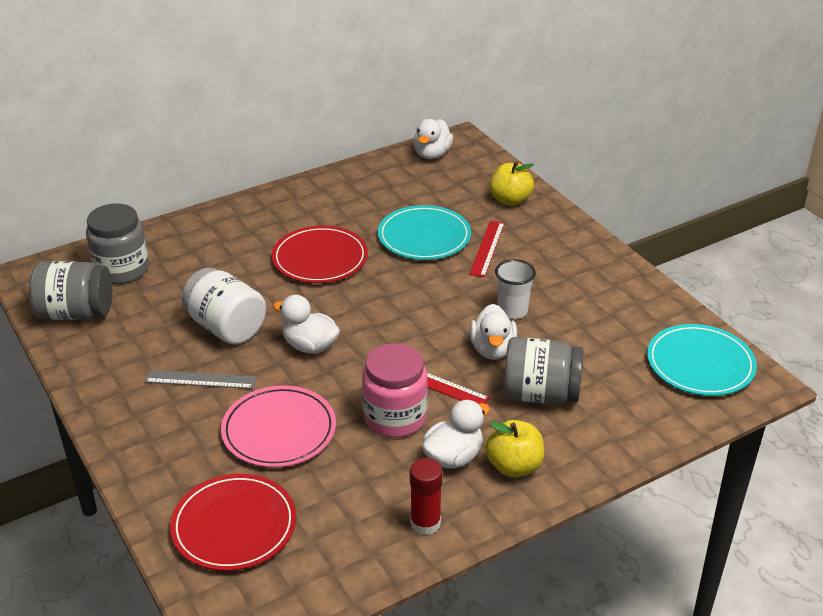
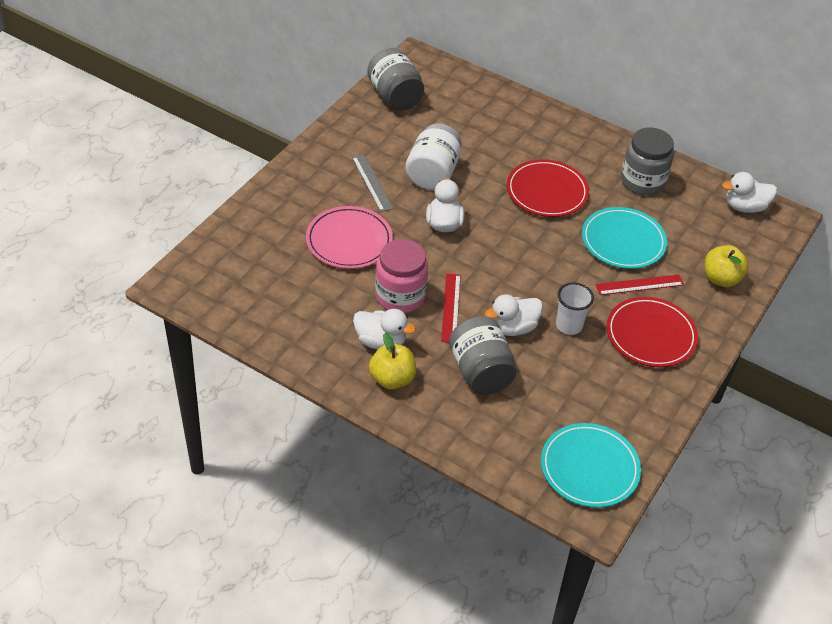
camera: 60 degrees right, 10 degrees up
grey jar [86,203,149,284] -> grey jar moved to [621,127,674,195]
red plate [170,474,296,571] -> red plate moved to [607,297,698,367]
red glue stick [410,458,443,535] -> none

